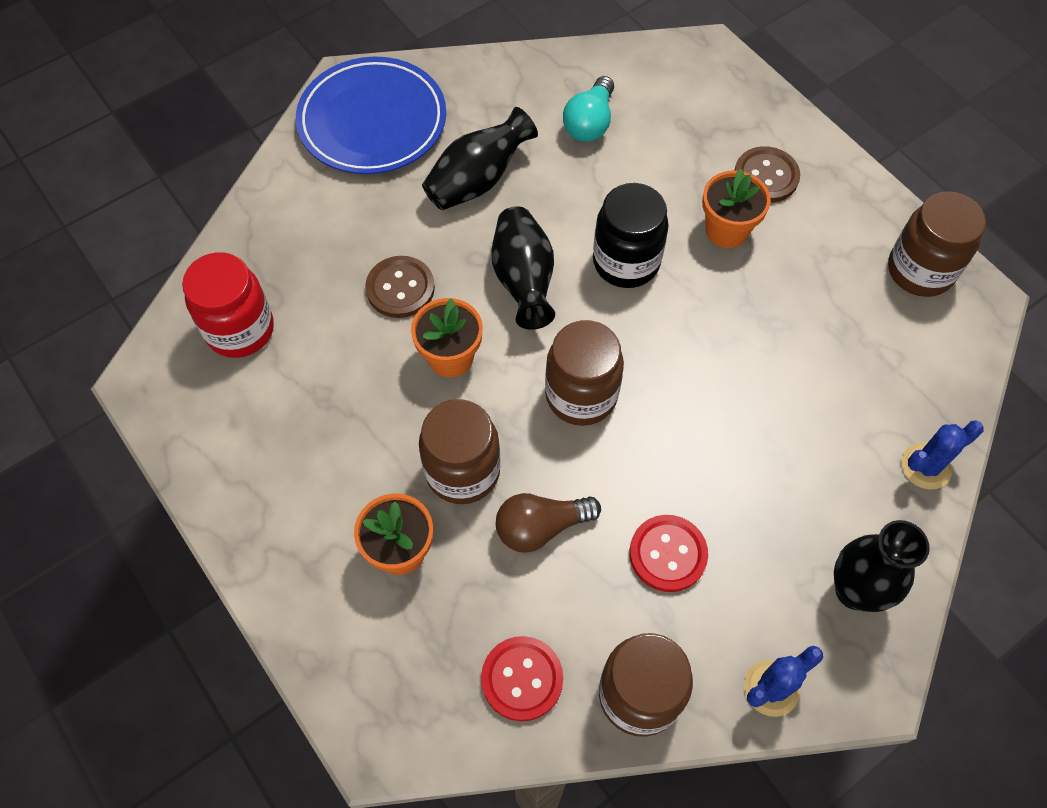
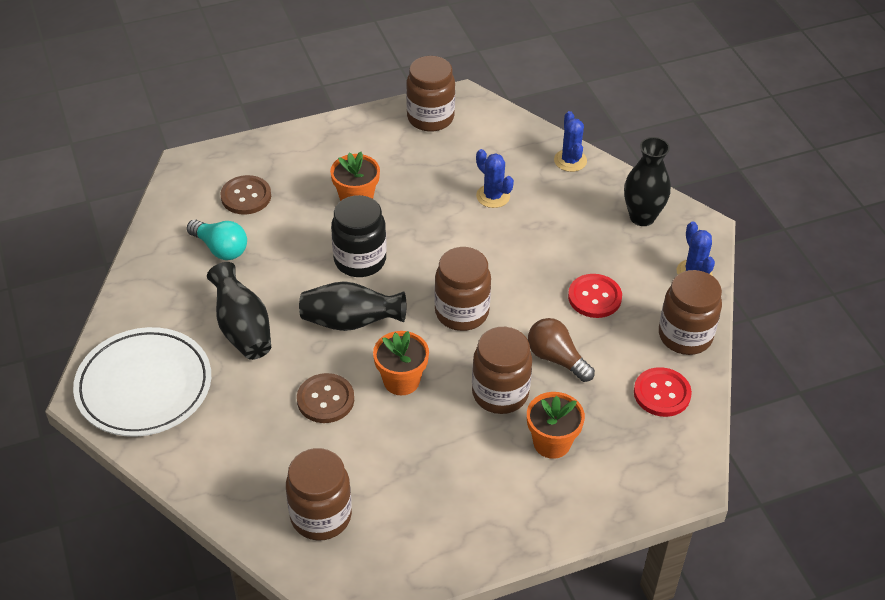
camera: 75 degrees left, 15 degrees down
red jar [182,252,274,358] -> brown jar [286,448,352,541]
blue plate [296,57,446,174] -> white plate [73,327,211,437]
brown light bulb [496,493,601,553] -> brown light bulb turned 135 degrees clockwise [528,318,595,382]
brown button [734,146,800,203] -> brown button moved to [220,175,271,215]
none -> blue cactus [476,149,514,208]

